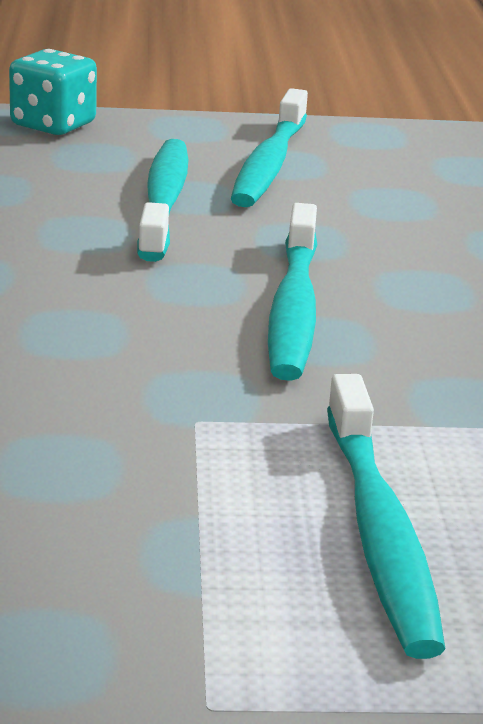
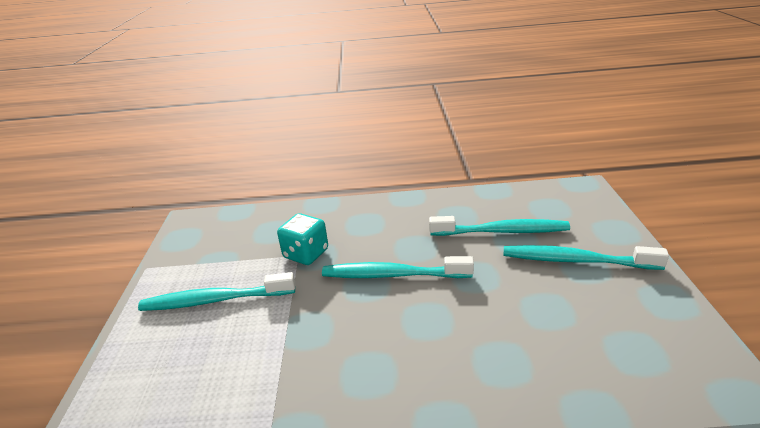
camera: 95 degrees right, 5 degrees up
turquoise dice [9,49,97,135] -> turquoise dice moved to [277,213,328,265]

